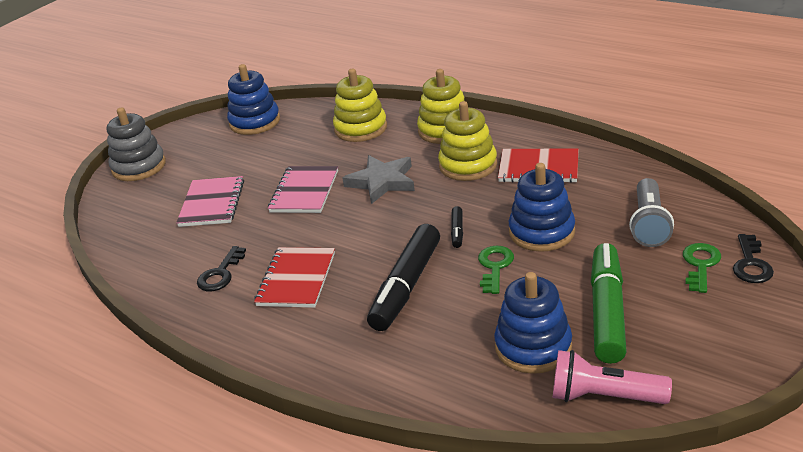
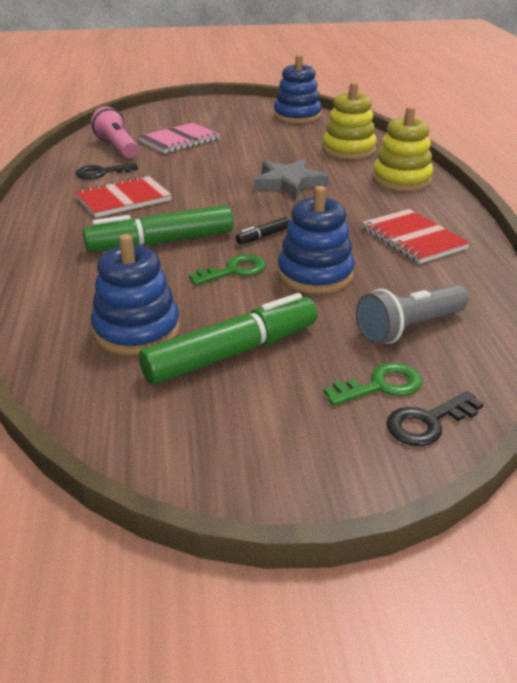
camera: 45 degrees right, 0 degrees up
grey stacking toy [107,107,166,181] -> none
pink notebook [268,166,338,213] -> none
black marker [367,224,440,331] -> green marker [83,205,234,252]
yellow stacking toy [438,101,497,181] -> none
pink flashlight [553,350,672,404] -> pink flashlight moved to [91,106,138,158]

